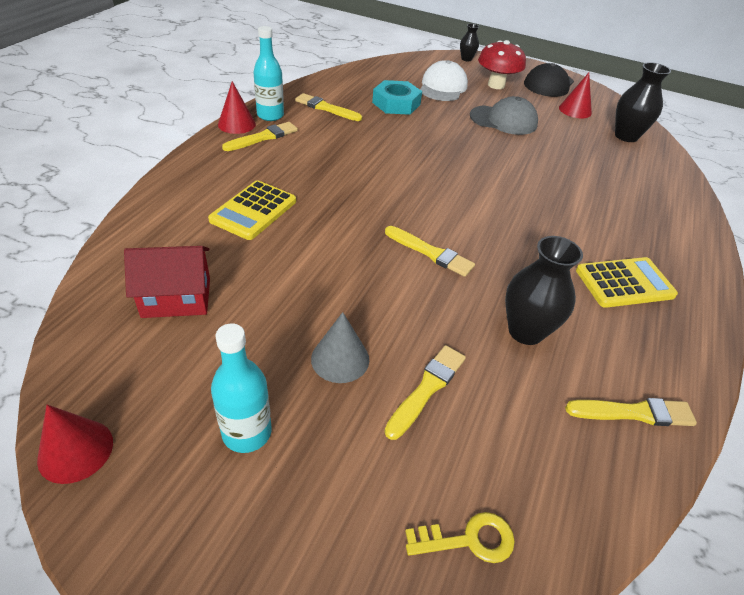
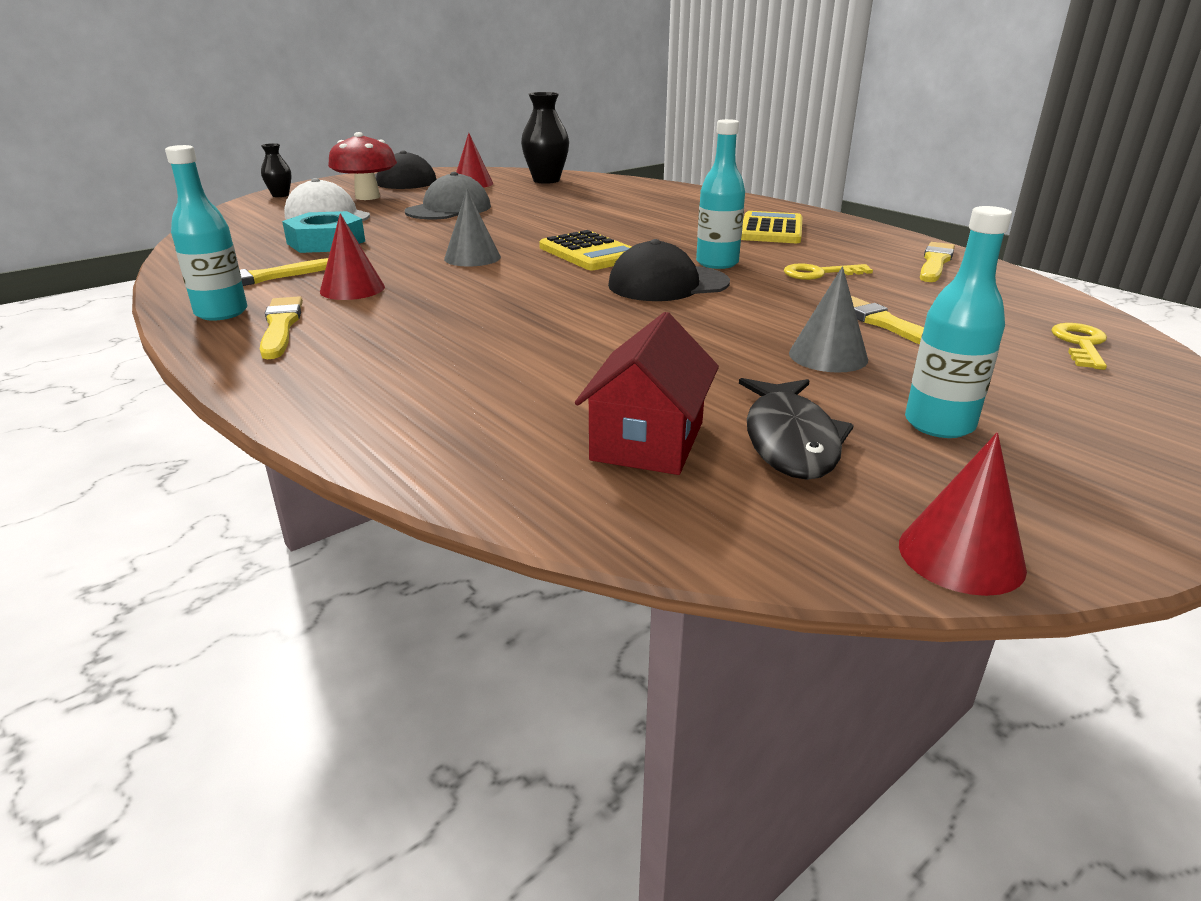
camera: 60 degrees left, 15 degrees down
yellow calculator [208,180,296,240] -> yellow calculator moved to [539,230,631,270]
red cone [218,81,256,134] -> red cone moved to [320,214,385,300]
yellow brush [385,226,475,277] -> black cap [608,239,730,301]
black vase [505,236,583,345] -> yellow key [784,263,873,280]
none -> grey cone [444,189,501,267]
none -> turquoise bottle [696,119,745,269]
none -> black fish [739,378,854,480]

